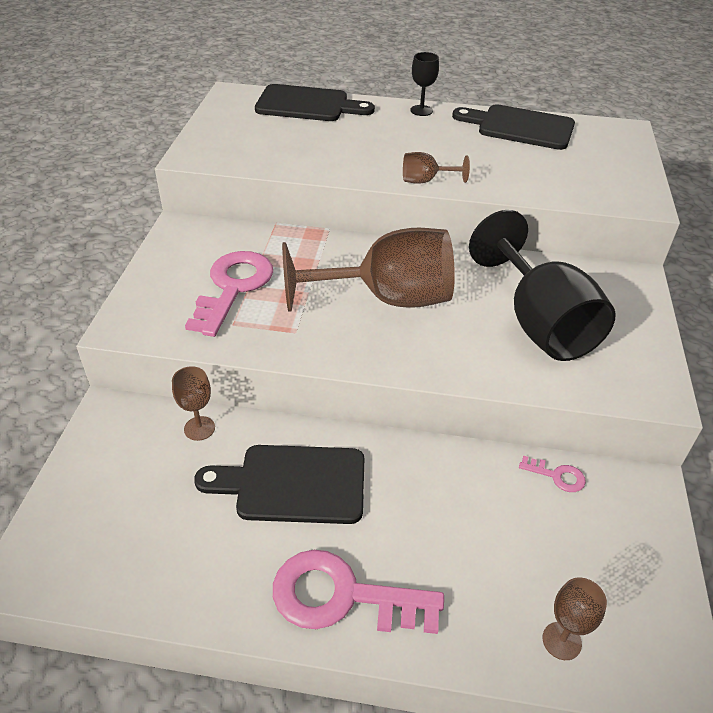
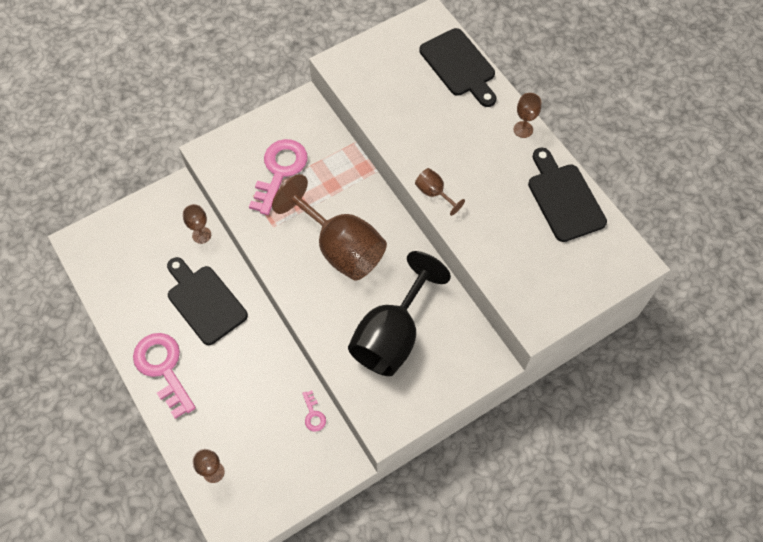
camera: 50 degrees right, 20 degrees up
pink key [185,251,273,337] -> pink key turned 45 degrees counterclockwise [249,139,308,215]
black goblet [410,52,439,116] -> brown goblet [514,93,541,138]

